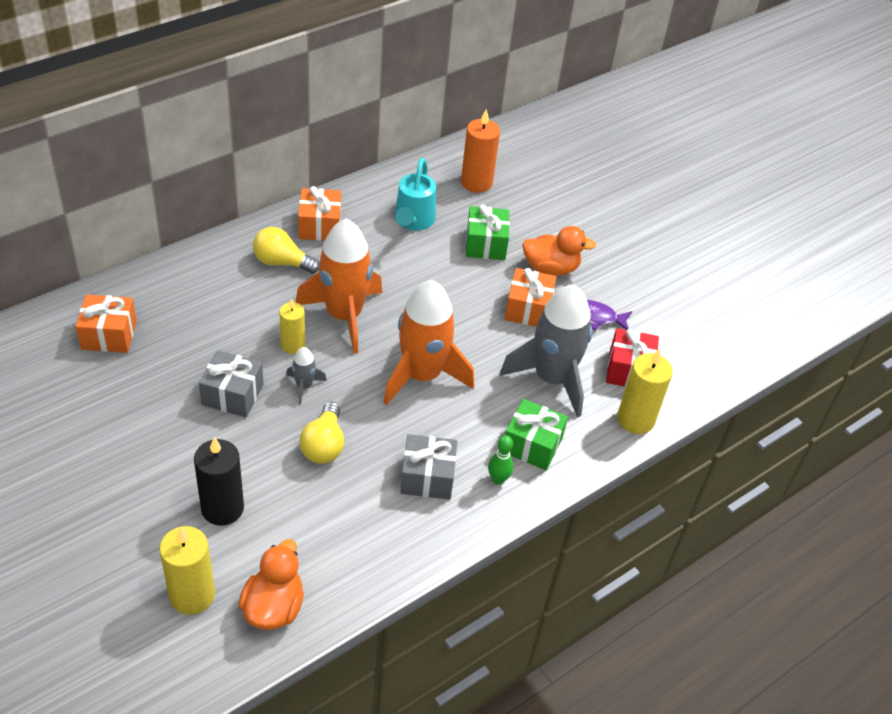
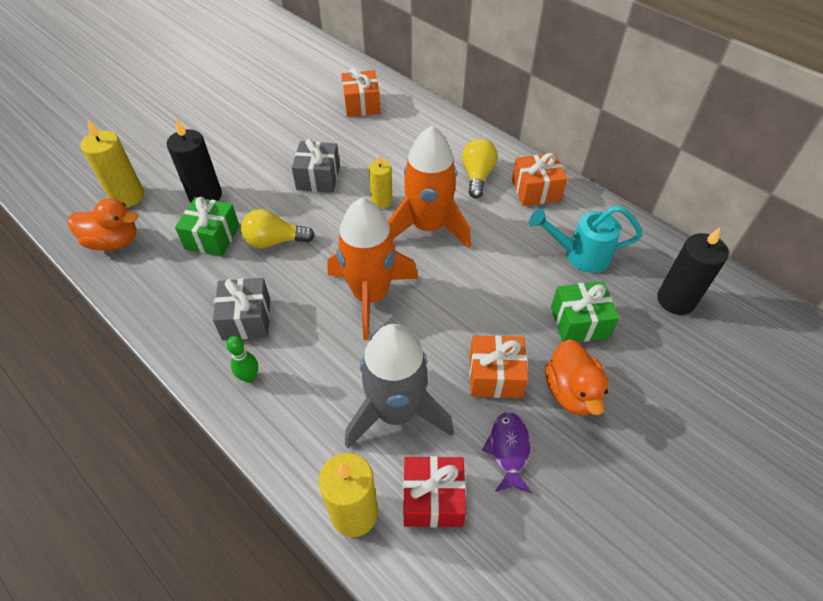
camera: 85 degrees right, 5 degrees up
grey rocket [286,347,327,405] -> none
orange candle [461,109,500,193] -> black candle [657,227,729,315]
green gift [505,399,568,470] -> green gift moved to [175,197,240,257]

